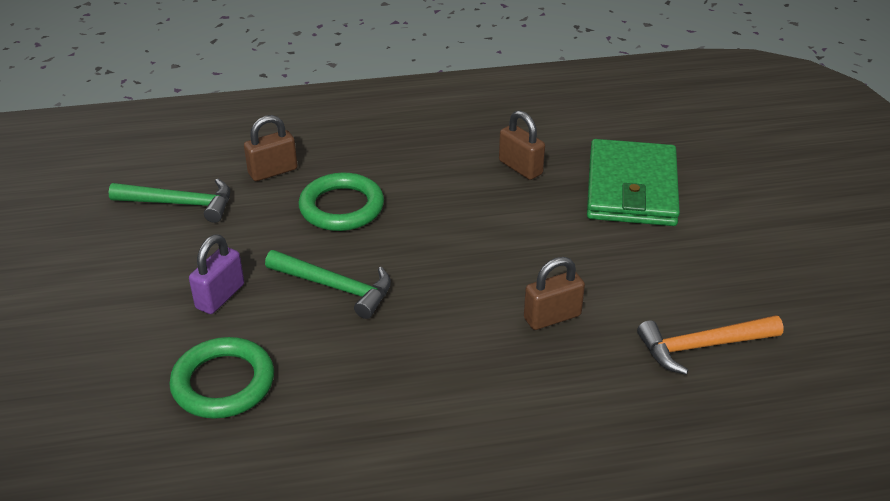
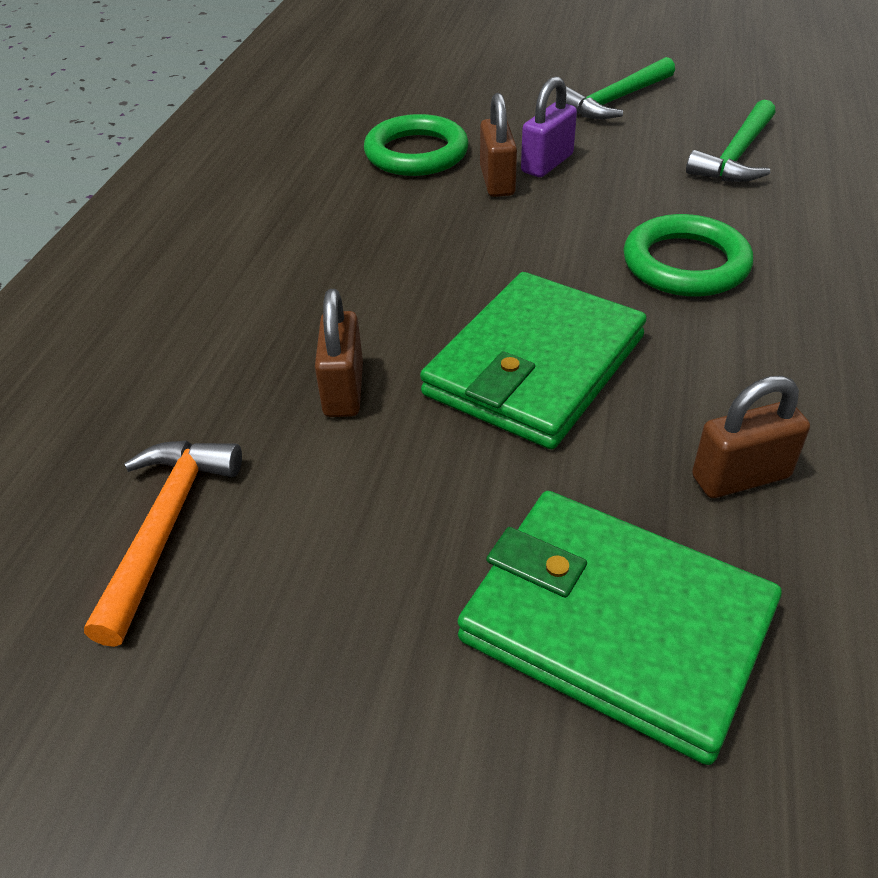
camera: 115 degrees right, 5 degrees up
purple padlock [189,234,244,314] -> purple padlock turned 75 degrees clockwise [521,76,577,177]
brown padlock [244,115,298,181] -> brown padlock moved to [480,93,517,197]
green hammer [265,250,391,319] -> green hammer moved to [566,57,675,119]
none -> green wallet [420,272,647,449]

